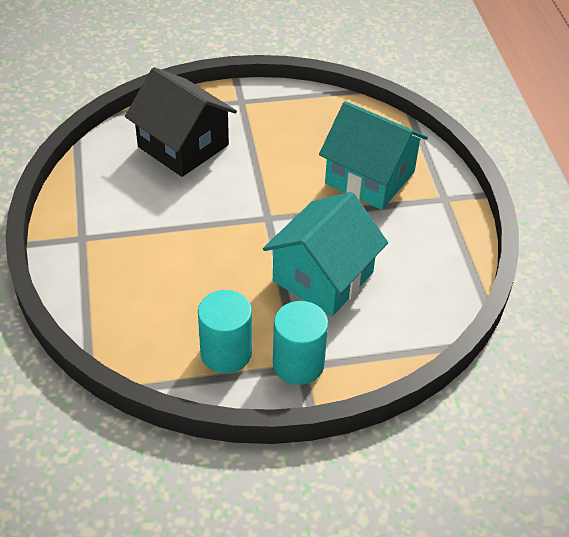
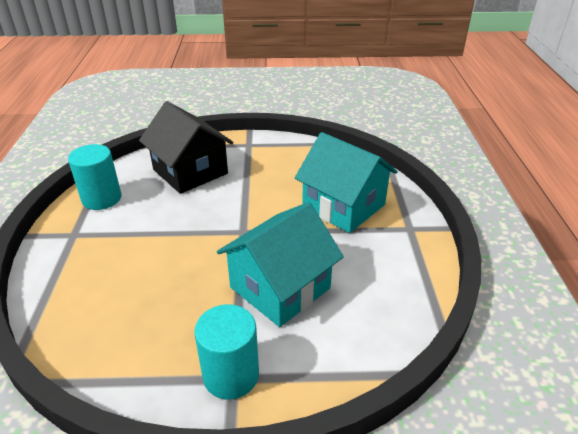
camera: 10 degrees right, 10 degrees down
turquoise cylinder [198,290,252,374] -> turquoise cylinder moved to [68,144,122,210]

